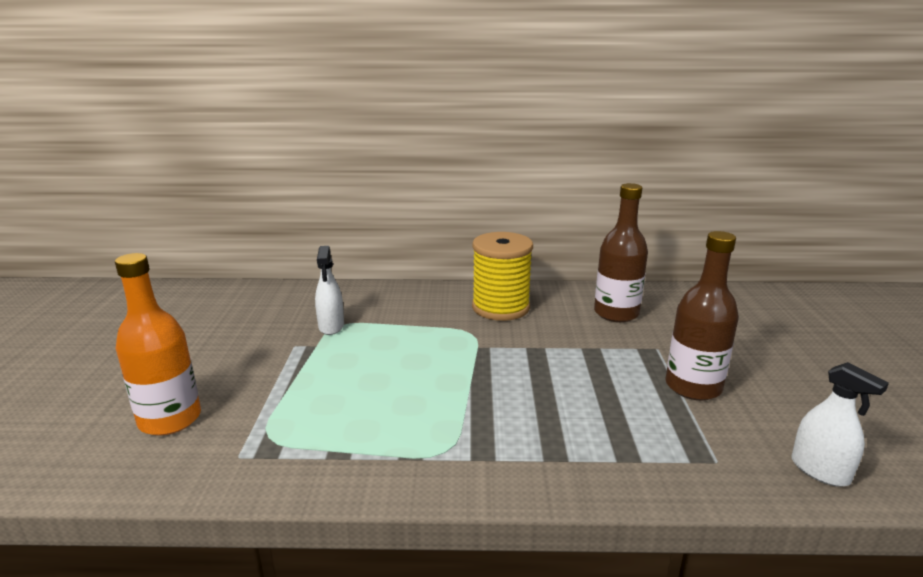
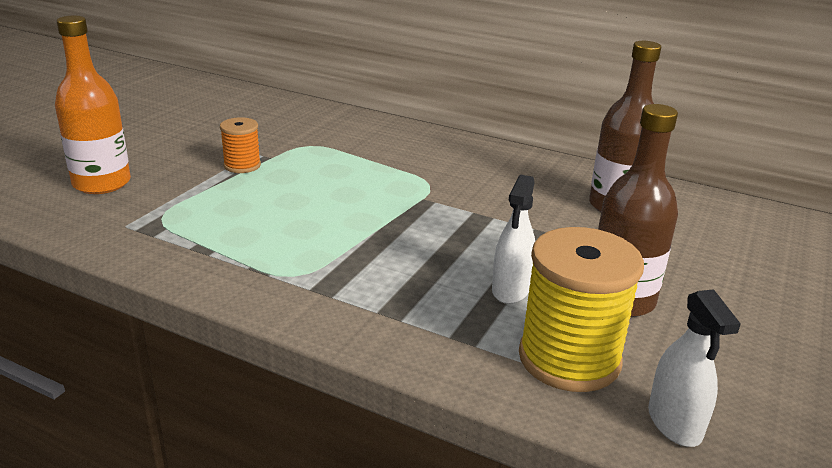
camera: 25 degrees right, 5 degrees up
white spray bottle [315,246,344,335] -> white spray bottle moved to [492,175,535,304]
yellow spool [472,232,533,321] -> yellow spool moved to [519,227,644,392]
none -> orange spool [220,117,261,173]

